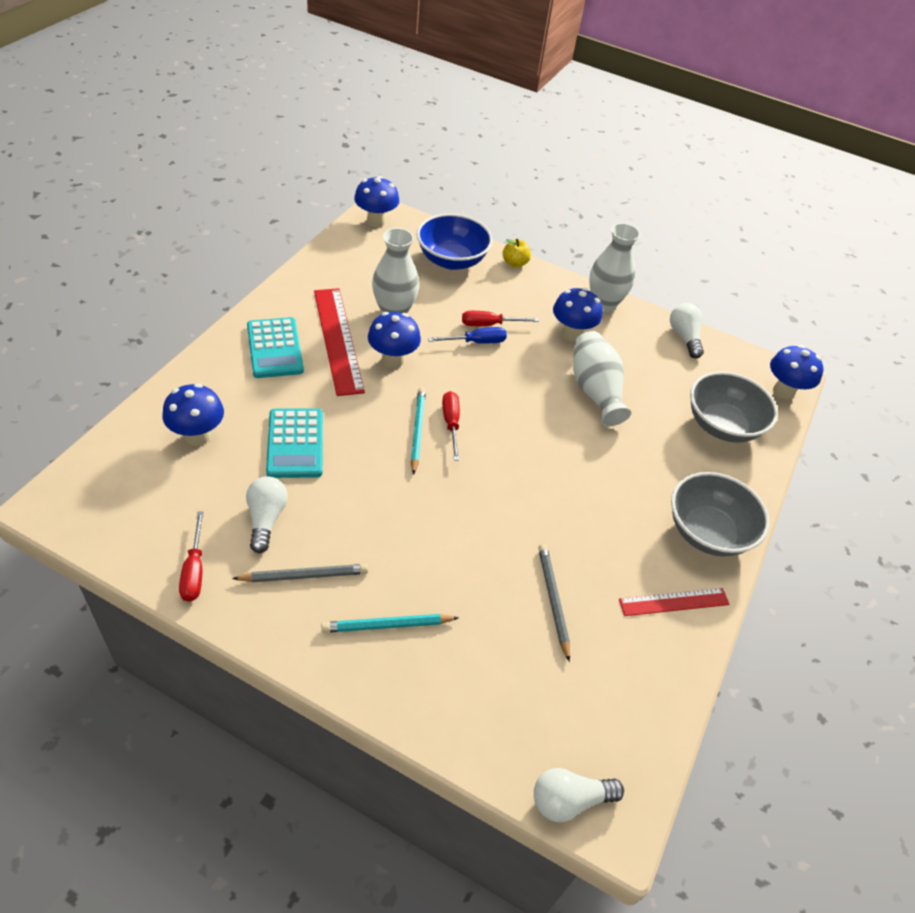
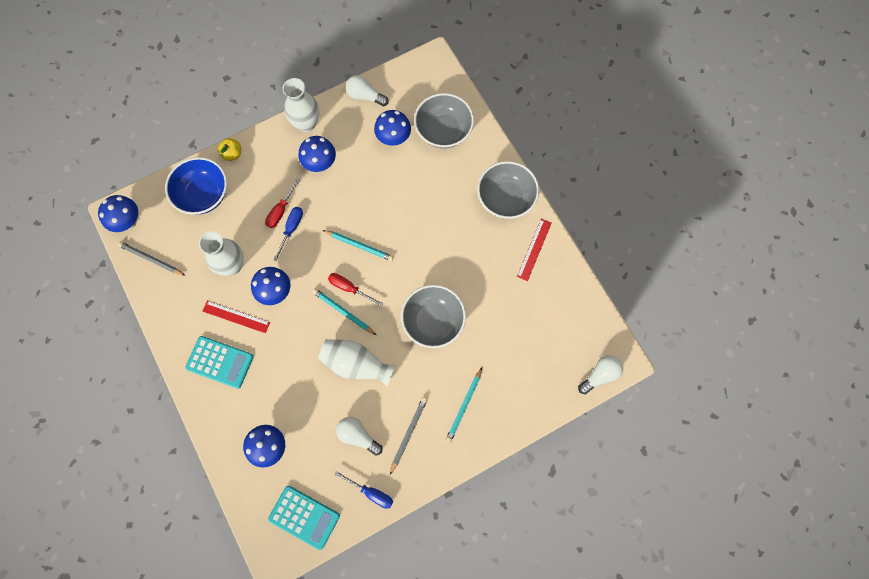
camera: 50 degrees left, 25 degrees up
red screwdriver [179,512,204,602] -> blue screwdriver [334,471,393,509]
turquoise calculator [266,408,323,478] -> turquoise calculator moved to [268,486,340,550]
red ruler [314,288,365,396] -> red ruler [203,301,270,333], size x0.59
white light bulb [534,768,624,822] -> white light bulb turned 150 degrees counterclockwise [578,355,623,394]
grey pencil [538,544,570,662] -> grey pencil moved to [118,241,186,276]
white vase [573,331,631,426] -> white vase moved to [318,339,395,386]
blue mushroom [770,345,824,400] -> blue mushroom moved to [374,110,411,146]
none -> turquoise pencil [323,230,394,261]
none -> grey bowl [401,285,466,348]

